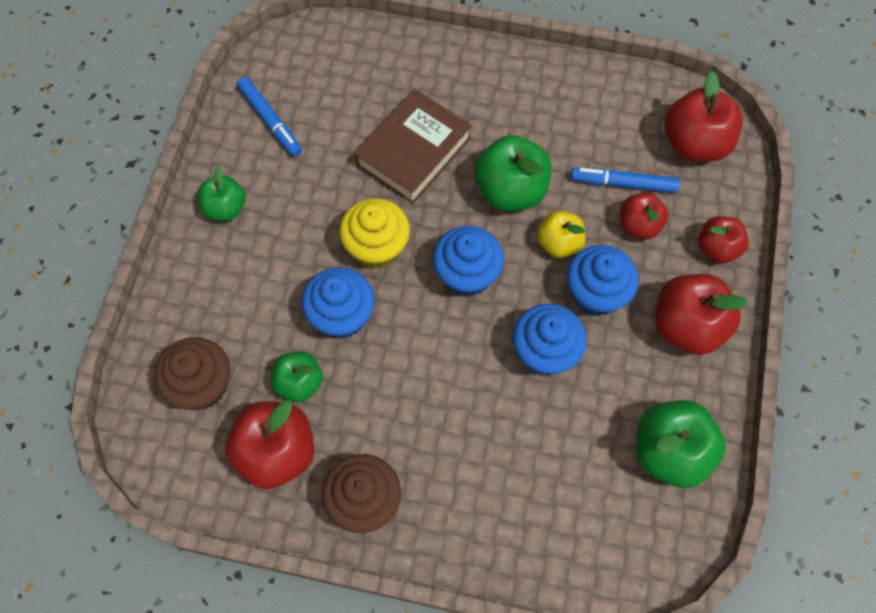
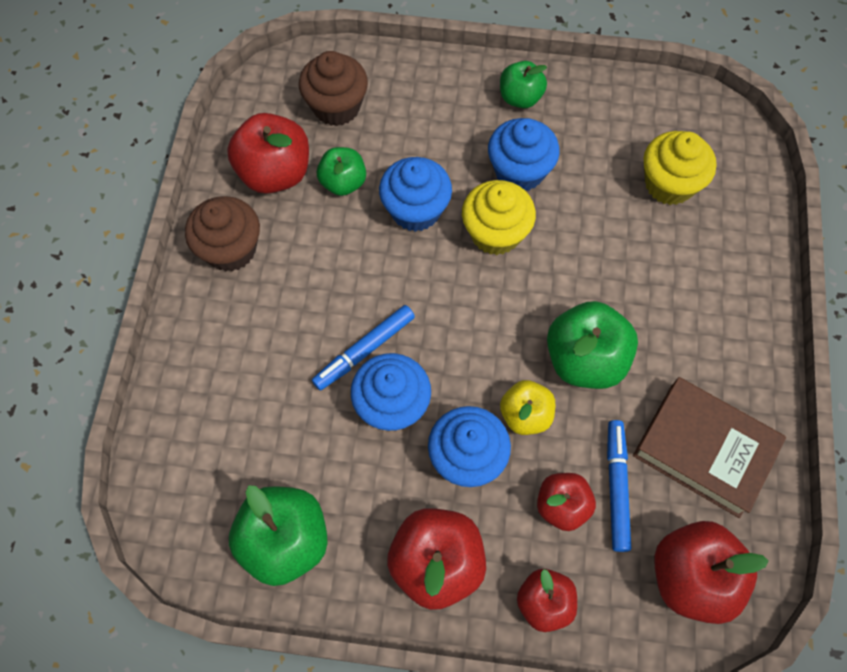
camera: 85 degrees right, 0 degrees up
blue marker [237,77,302,157] -> blue marker moved to [312,305,415,391]
brown book [354,89,472,204] -> brown book moved to [633,377,786,518]
blue cupcake [433,226,504,297] -> blue cupcake moved to [488,118,560,191]
none -> yellow cupcake [644,131,717,205]

